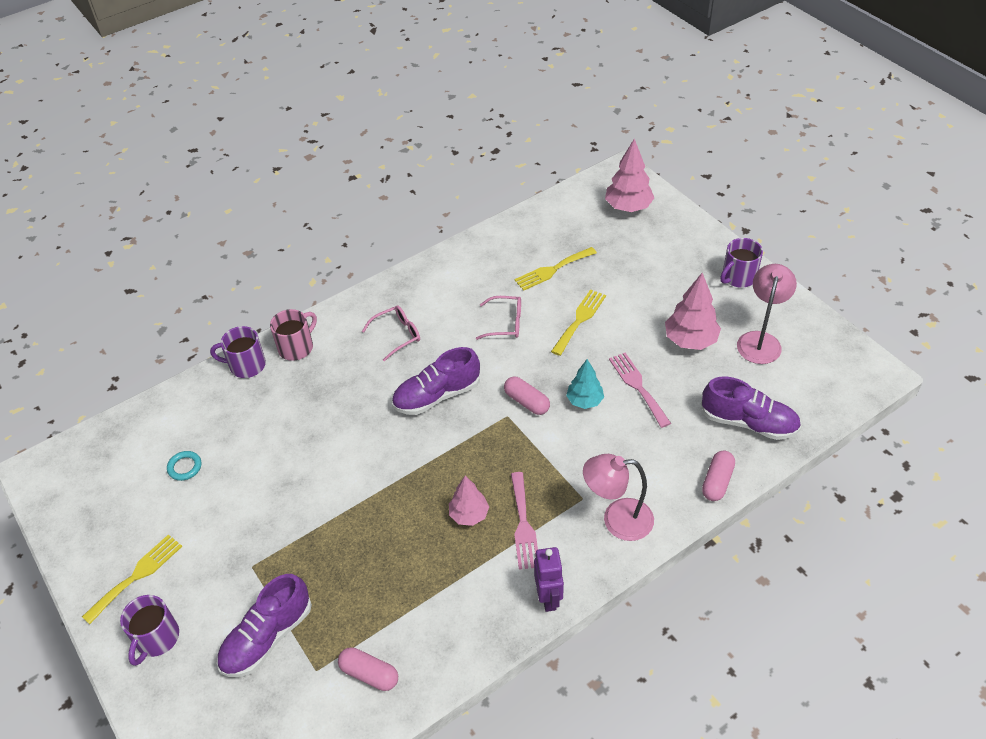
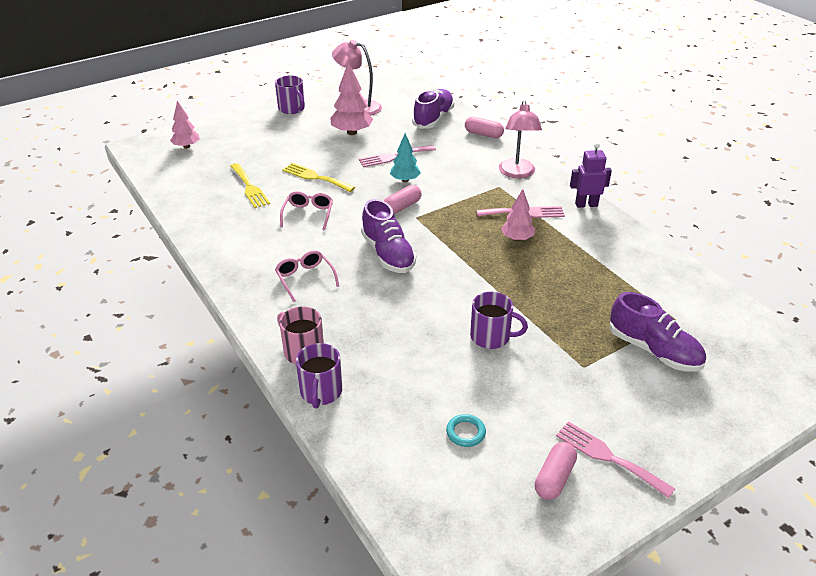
camera: 90 degrees left, 10 degrees down
yellow fork [82,534,183,624] -> pink fork [556,421,675,498]
purple mug [120,595,179,666] -> purple mug moved to [470,292,528,349]
pink capsule [338,647,398,691] -> pink capsule moved to [535,442,577,500]
pink tree [605,138,654,212] -> pink tree [170,101,200,148], size x0.65

